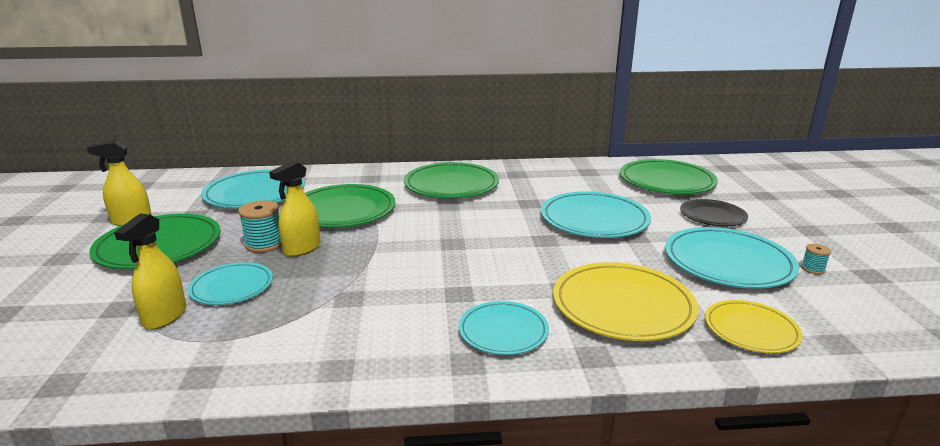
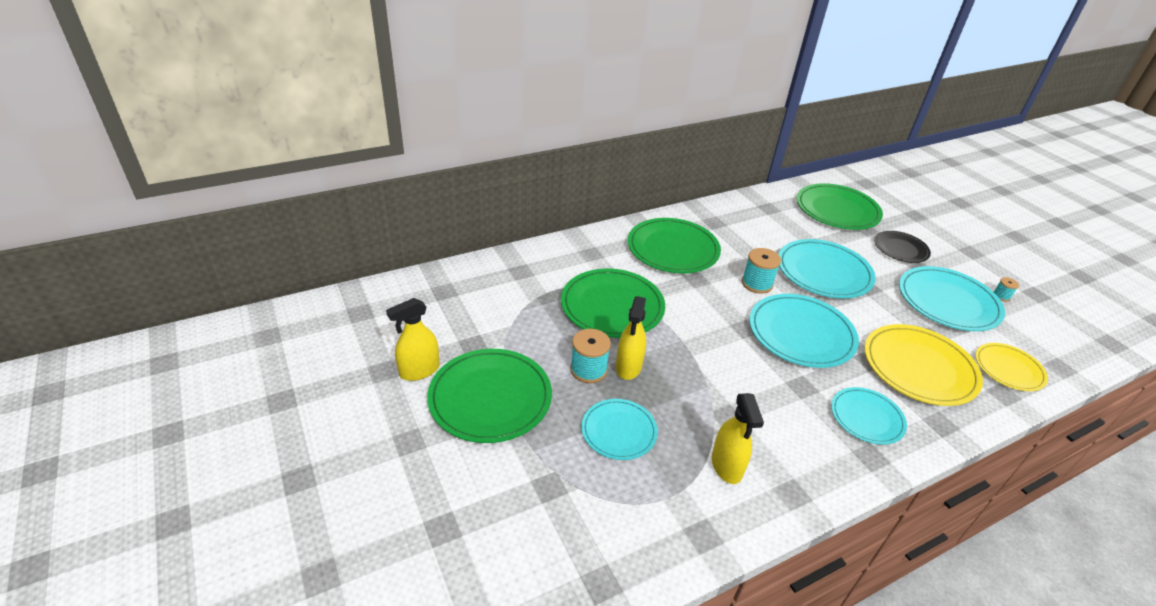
camera: 25 degrees left, 15 degrees up
yellow spray bottle [114,213,186,330] -> yellow spray bottle moved to [712,393,764,484]
turquoise plate [201,170,305,208] -> turquoise plate moved to [749,294,859,368]
none -> turquoise spool [742,248,781,294]

